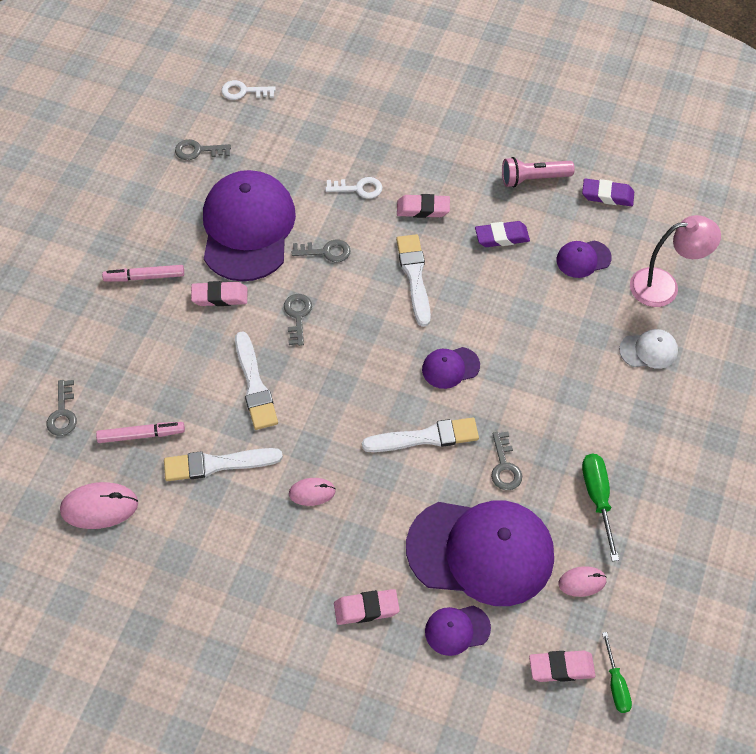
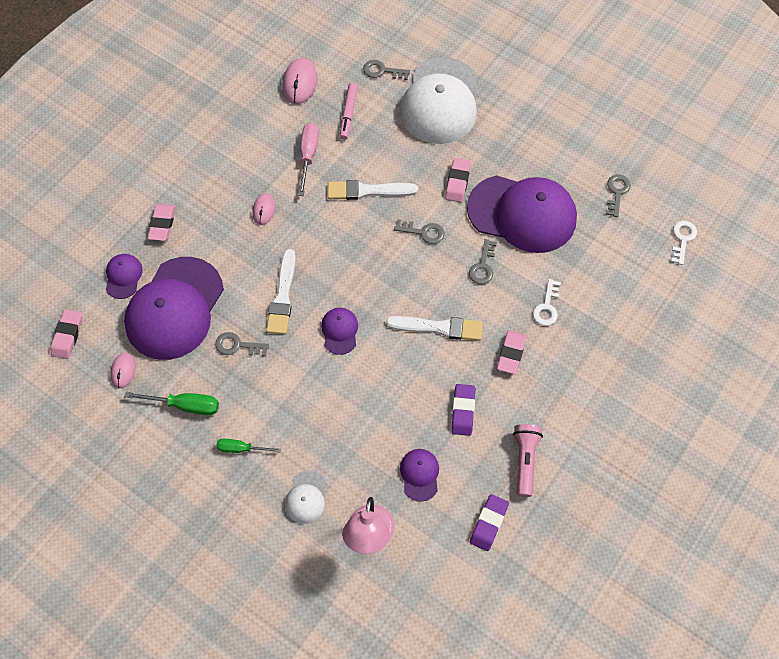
camera: 105 degrees right, 5 degrees up
pink marker [102,265,184,282] -> none
white brush [164,448,283,481] -> pink screwdriver [298,123,319,196]
green screwdriver [602,632,632,713] -> green screwdriver moved to [216,439,281,453]
none -> white cap [400,57,478,144]

